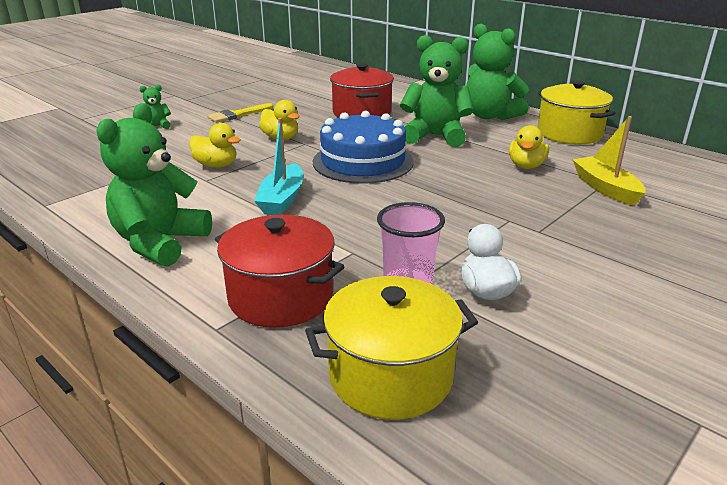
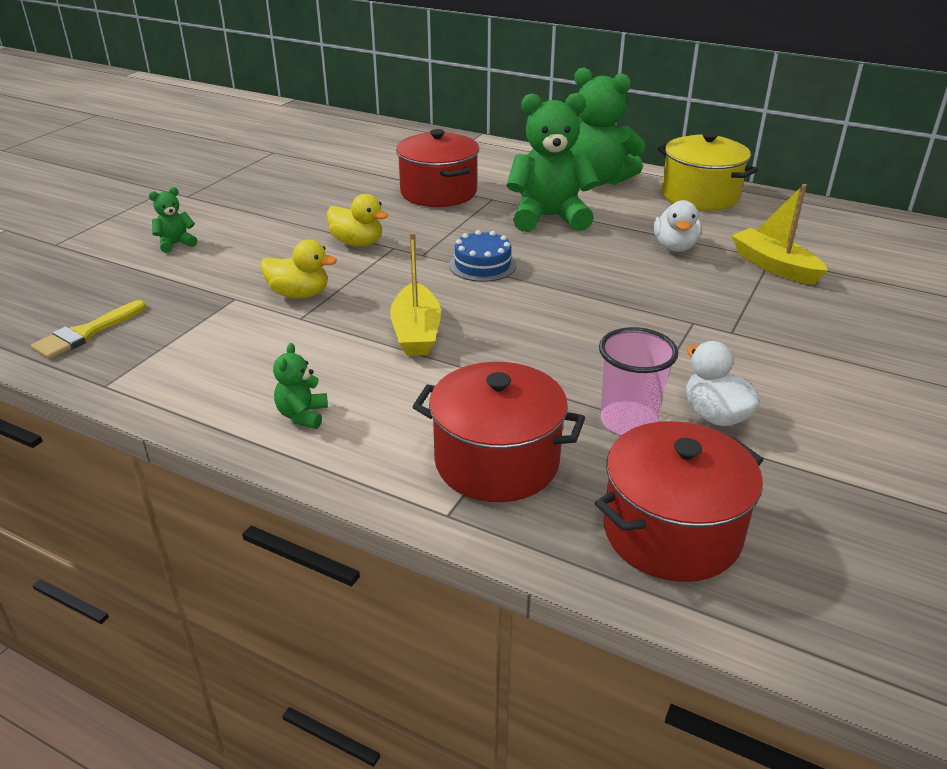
camera: 15 degrees left, 5 degrees up
green teddy bear [96,103,212,267] -> green teddy bear [273,343,328,429], size x0.44
yellow brush [207,103,273,123] -> yellow brush moved to [31,300,146,359]
turquoise boat [254,118,303,215] -> yellow boat [390,232,441,356]
yellow pot [305,276,478,420] -> red pot [595,421,763,582]
blue cake [313,111,414,184] -> blue cake [449,230,516,282], size x0.53
yellow duck [509,125,549,169] -> white duck [654,200,701,252]

